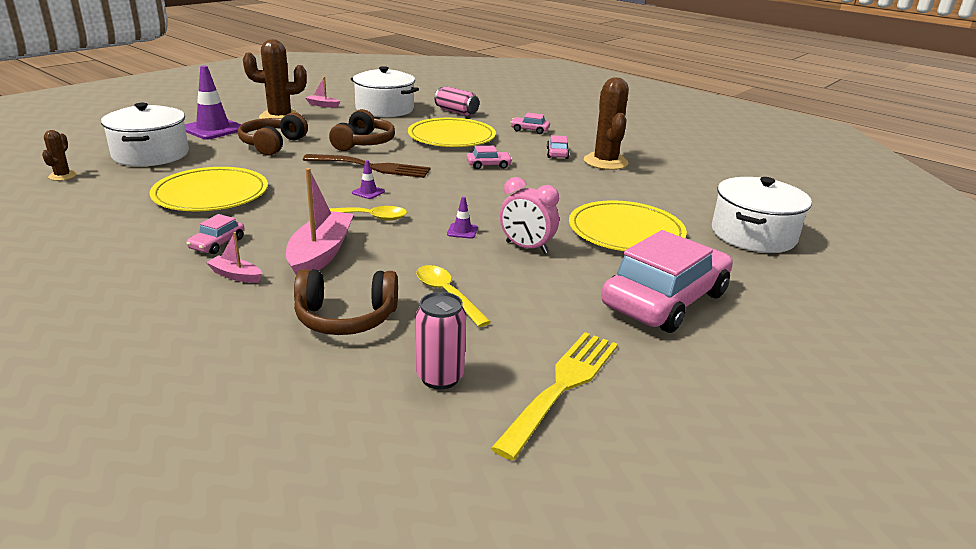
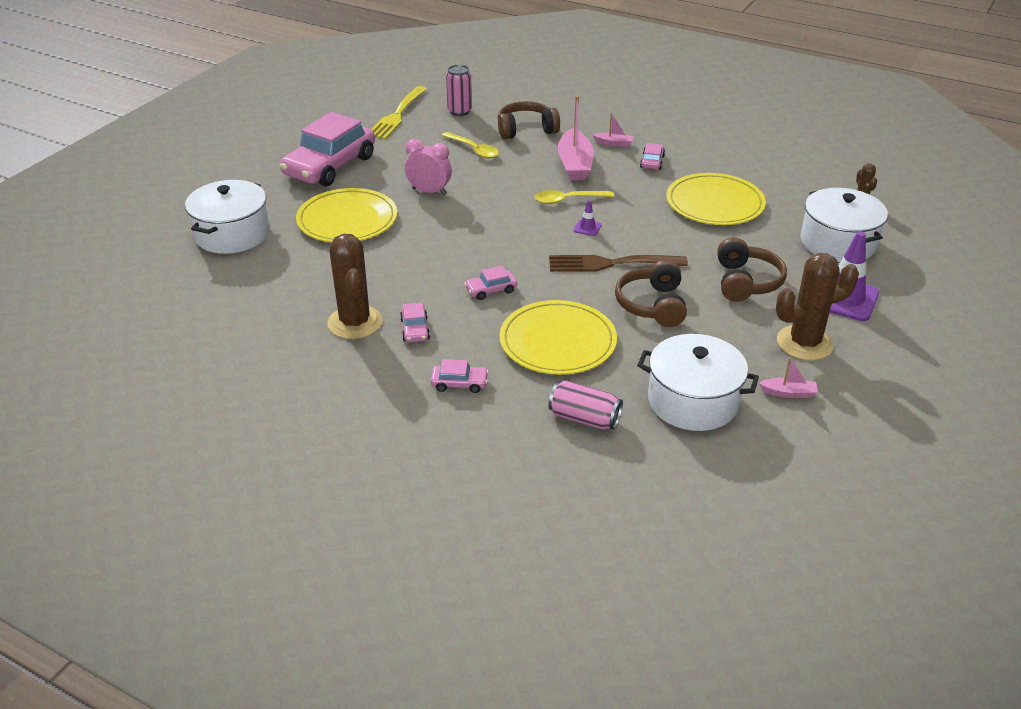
camera: 170 degrees right, 10 degrees up
purple traffic cone [447,197,478,239] -> none

